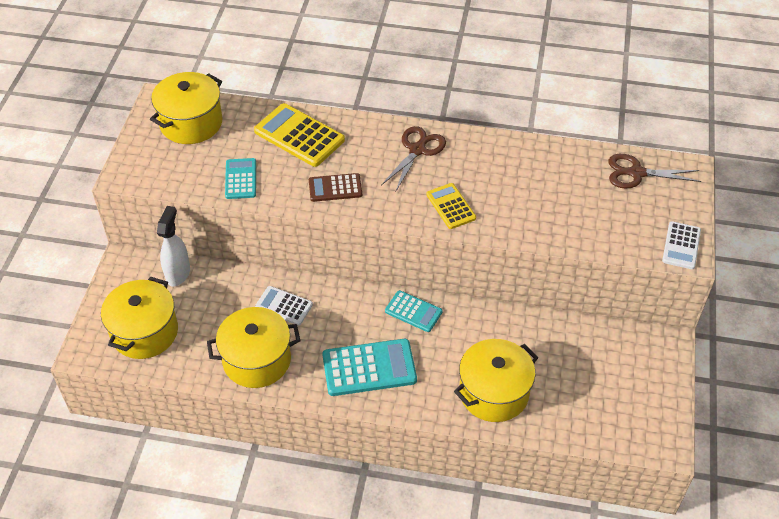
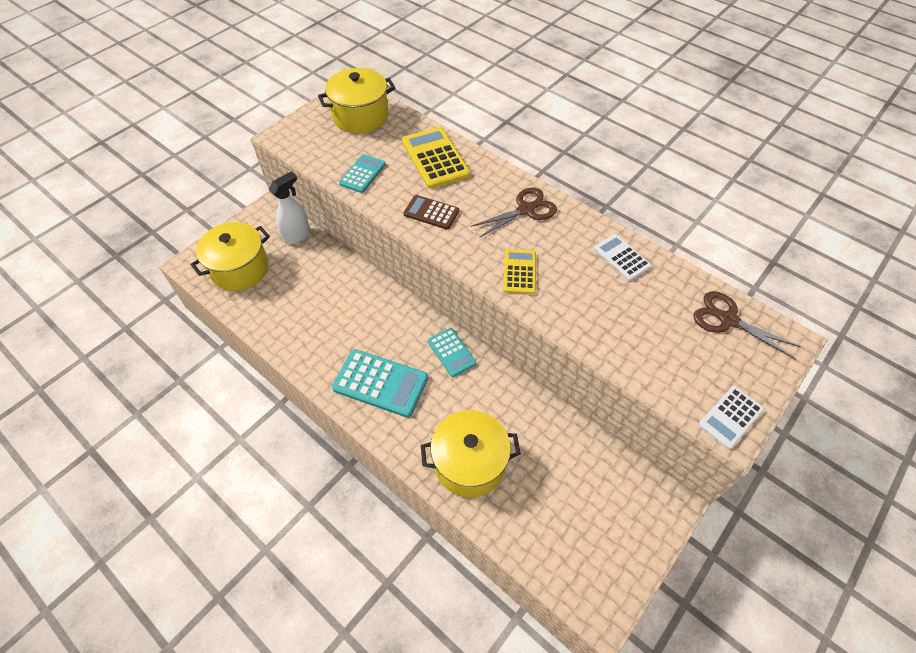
camera: 30 degrees right, 5 degrees up
yellow pot [207,307,300,388] -> none
white calculator [255,286,313,325] -> white calculator moved to [594,234,652,281]

